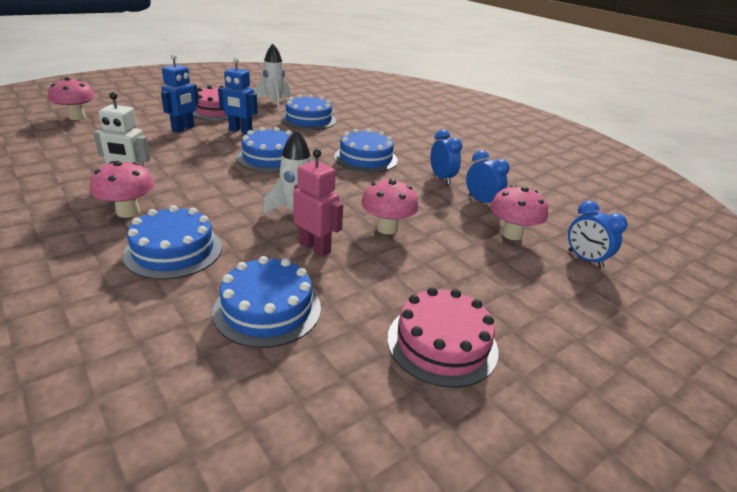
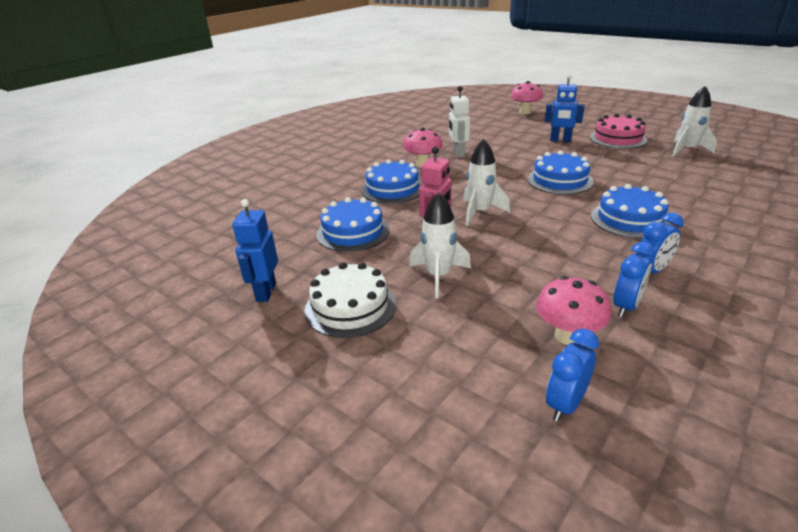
camera: 80 degrees right, 0 degrees up
blue robot [218,57,258,134] -> blue robot moved to [232,199,278,302]
blue cake [281,94,336,130] -> none
pink mushroom [361,178,419,234] -> none
pink cake [387,287,499,388] -> white cake [304,262,396,338]
none -> white rocket [409,192,471,298]

